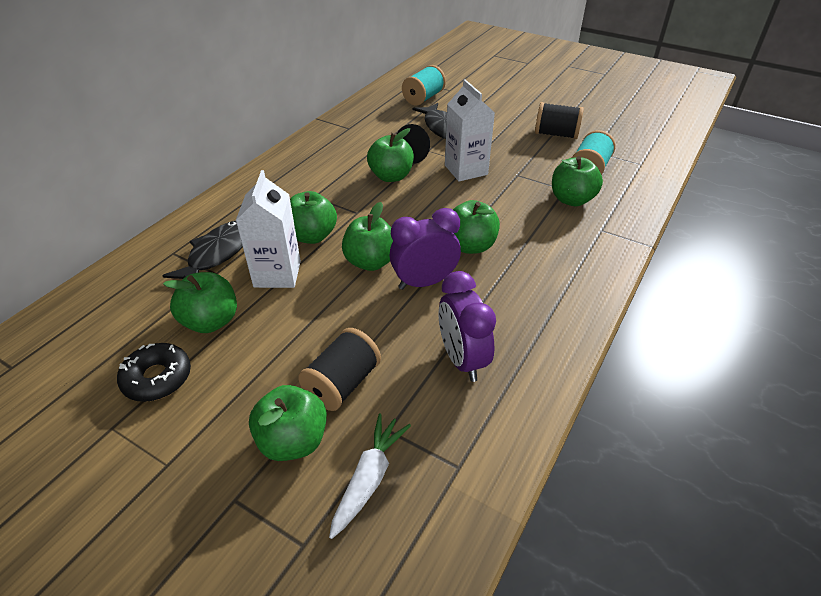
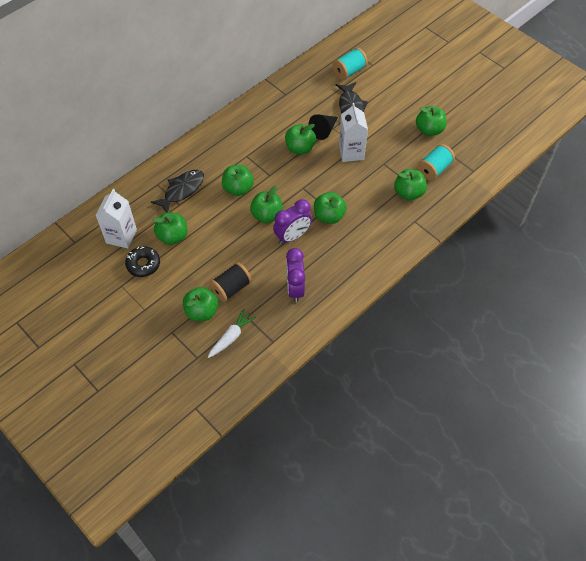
camera: 15 degrees right, 15 degrees up
white carton [236,170,301,288] -> white carton moved to [95,189,137,249]
purple clock [389,208,461,290] -> purple clock turned 150 degrees clockwise [273,199,312,244]
black spool [535,102,584,139] -> green apple [416,106,446,136]

